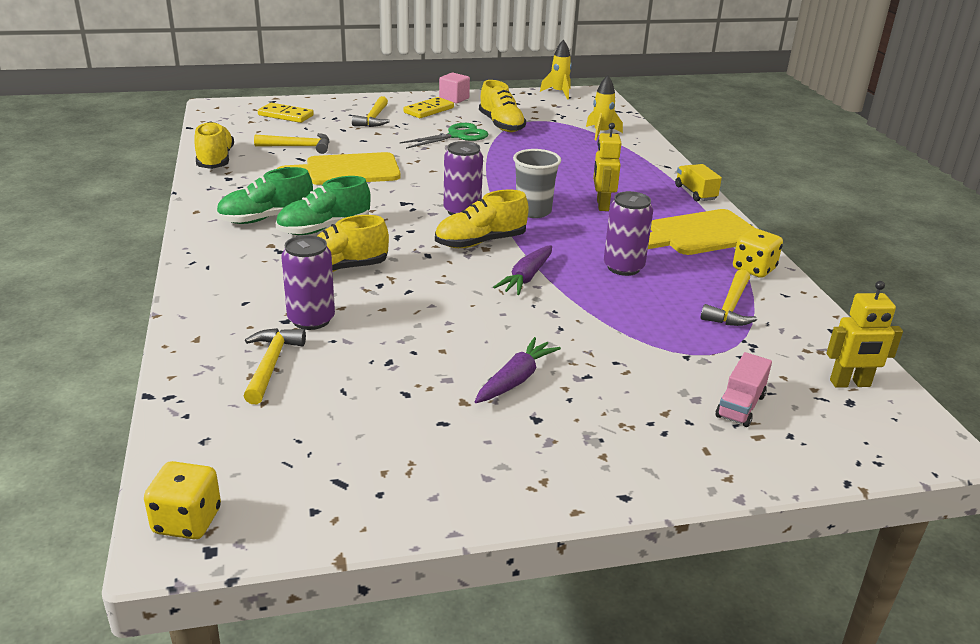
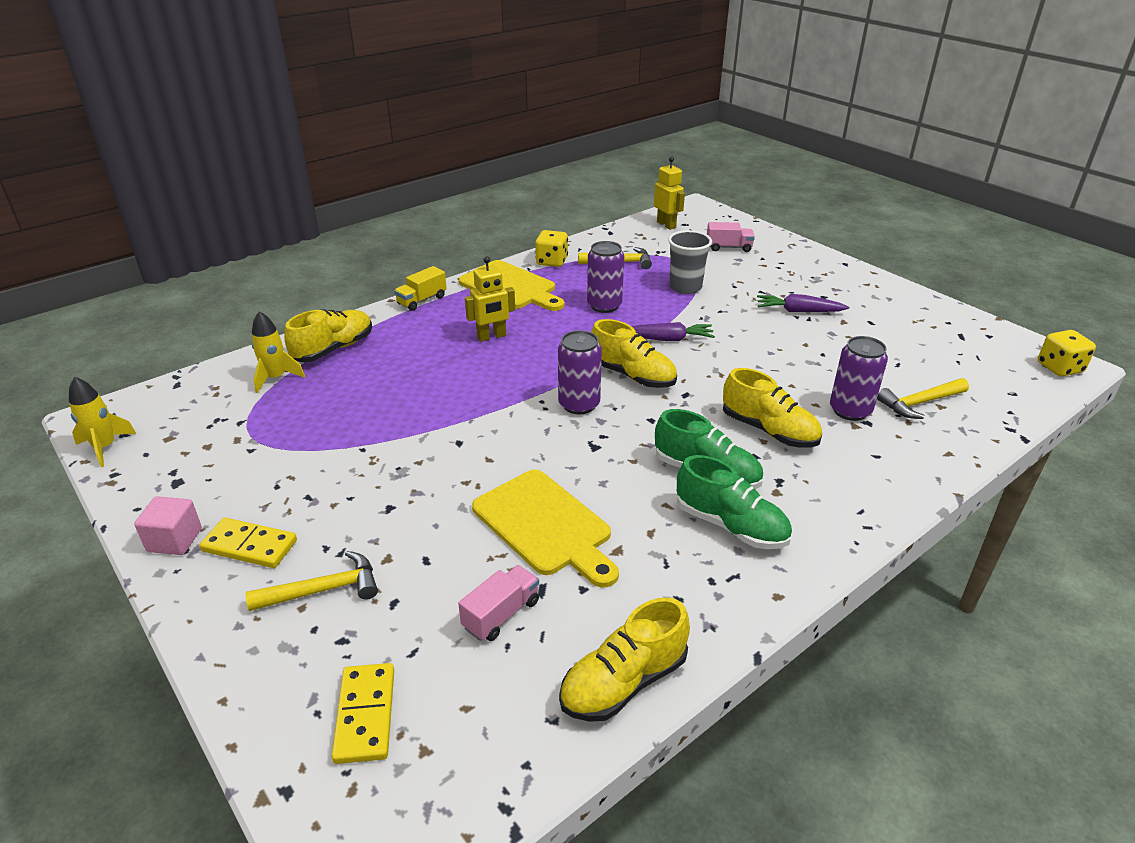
camera: 115 degrees left, 5 degrees up
yellow hammer [254,133,330,154] -> pink truck [458,565,539,641]
green scissors [400,123,488,149] -> none
yellow shoe [479,80,526,132] -> yellow shoe moved to [284,310,372,362]
grey cup [513,149,561,218] -> grey cup moved to [668,230,712,294]

